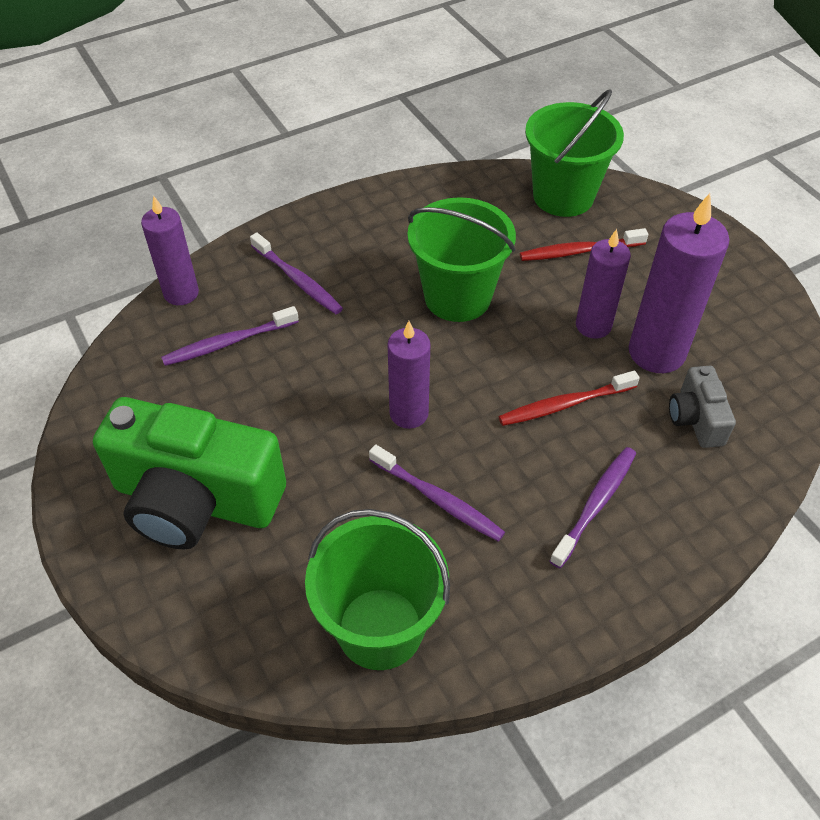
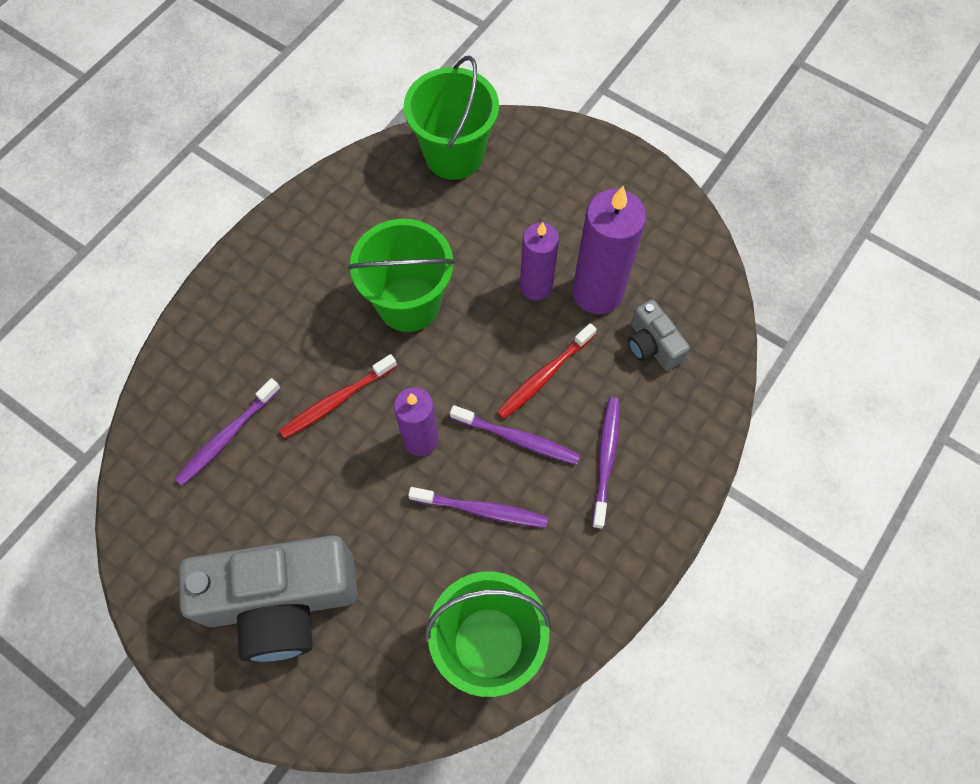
camera: 25 degrees left, 15 degrees up
green camera [93,397,286,550] -> grey camera [179,535,357,662]
purple candle [141,196,199,305] -> none
purple toothbrush [250,232,343,314] -> purple toothbrush moved to [450,405,580,465]
red toothbrush [520,228,648,261] -> red toothbrush moved to [279,354,397,439]

